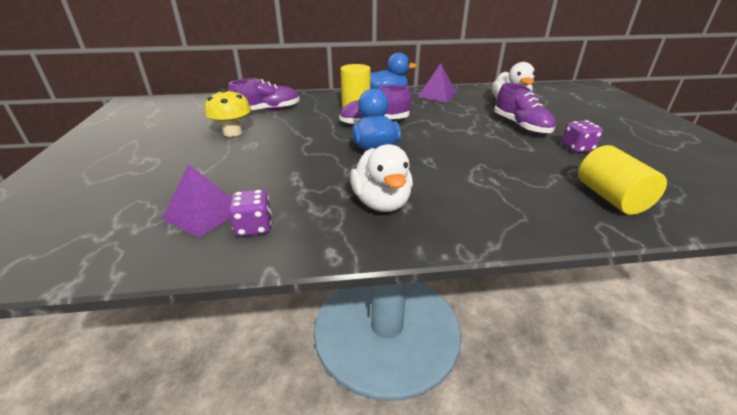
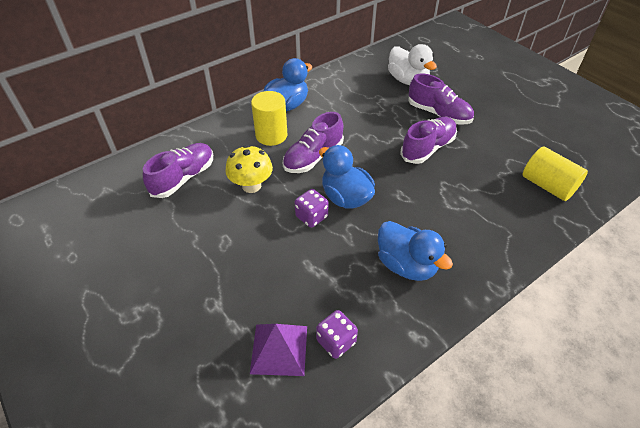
camera: 30 degrees left, 15 degrees up
yellow mushroom [205,88,251,137] -> yellow mushroom moved to [225,145,273,193]
white duck [350,144,413,212] -> blue duck [378,221,453,281]
purple pyramid [418,63,457,102] -> none
purple dice [562,120,603,153] -> purple dice moved to [295,189,328,228]
none -> purple shoe [400,117,457,164]

